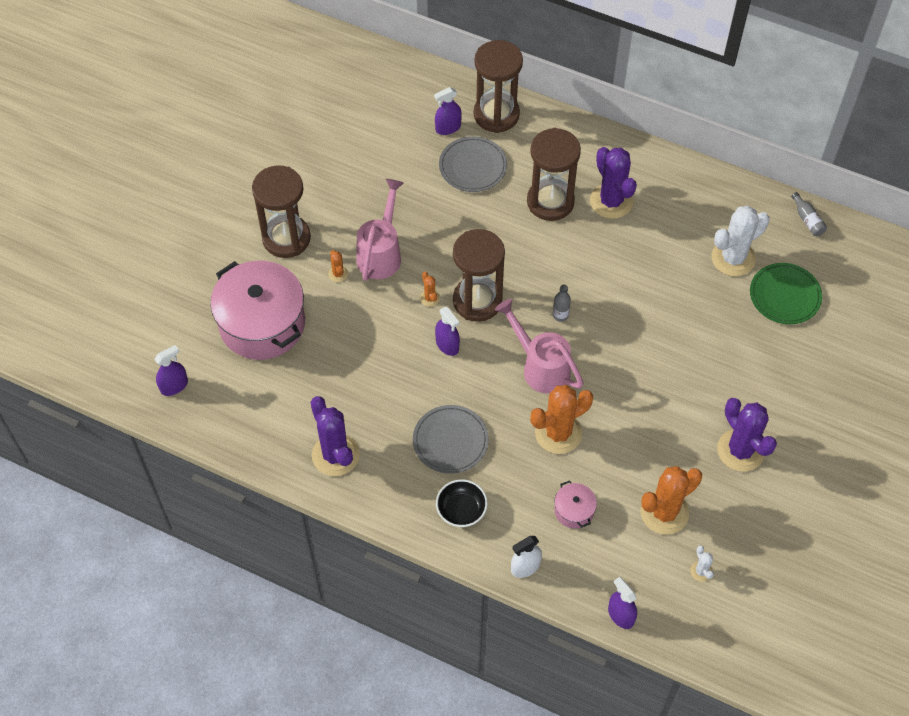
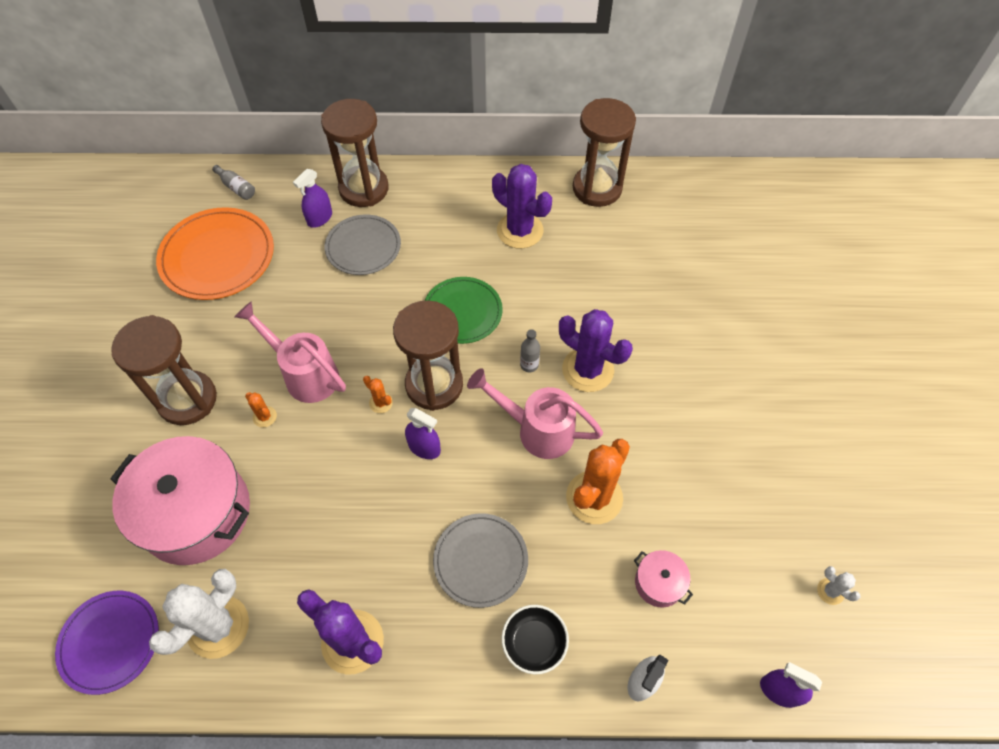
camera: 25 degrees left, 0 degrees up
purple spray bottle [154,345,188,396] -> purple plate [55,591,159,695]
pink watering can [357,179,404,281] -> pink watering can turned 45 degrees counterclockwise [234,301,346,403]
brown hourglass [527,128,581,221] -> brown hourglass moved to [573,98,636,207]
orange cactus [641,466,702,535] -> none
white cactus [711,206,770,276] -> white cactus moved to [149,569,249,659]
purple cactus [717,398,777,472] -> purple cactus moved to [559,309,633,392]
green plate [750,263,822,324] -> green plate moved to [425,277,503,344]
grey bottle [791,192,827,236] -> grey bottle moved to [212,165,255,200]
none -> orange plate [156,207,274,300]

